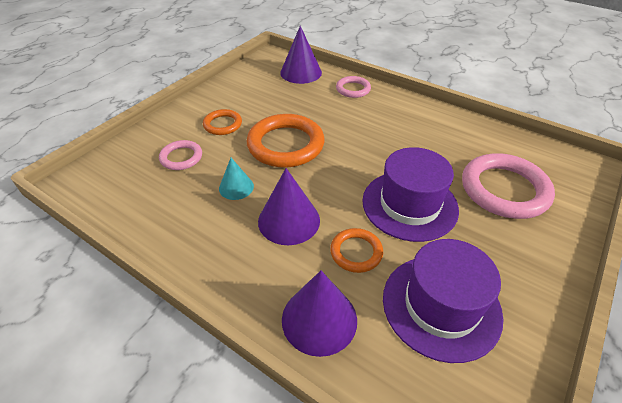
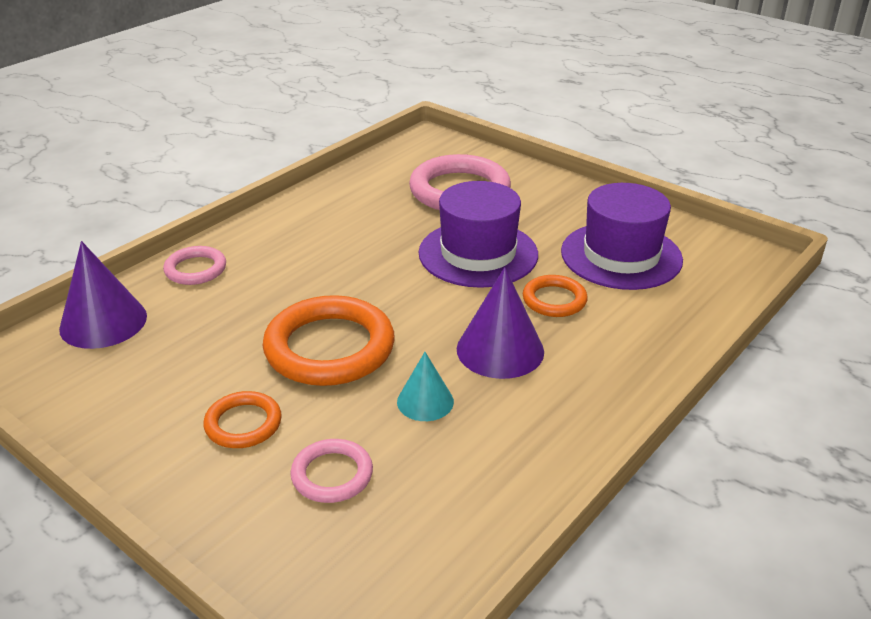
camera: 85 degrees left, 10 degrees down
purple cone [282,271,357,357] -> none

